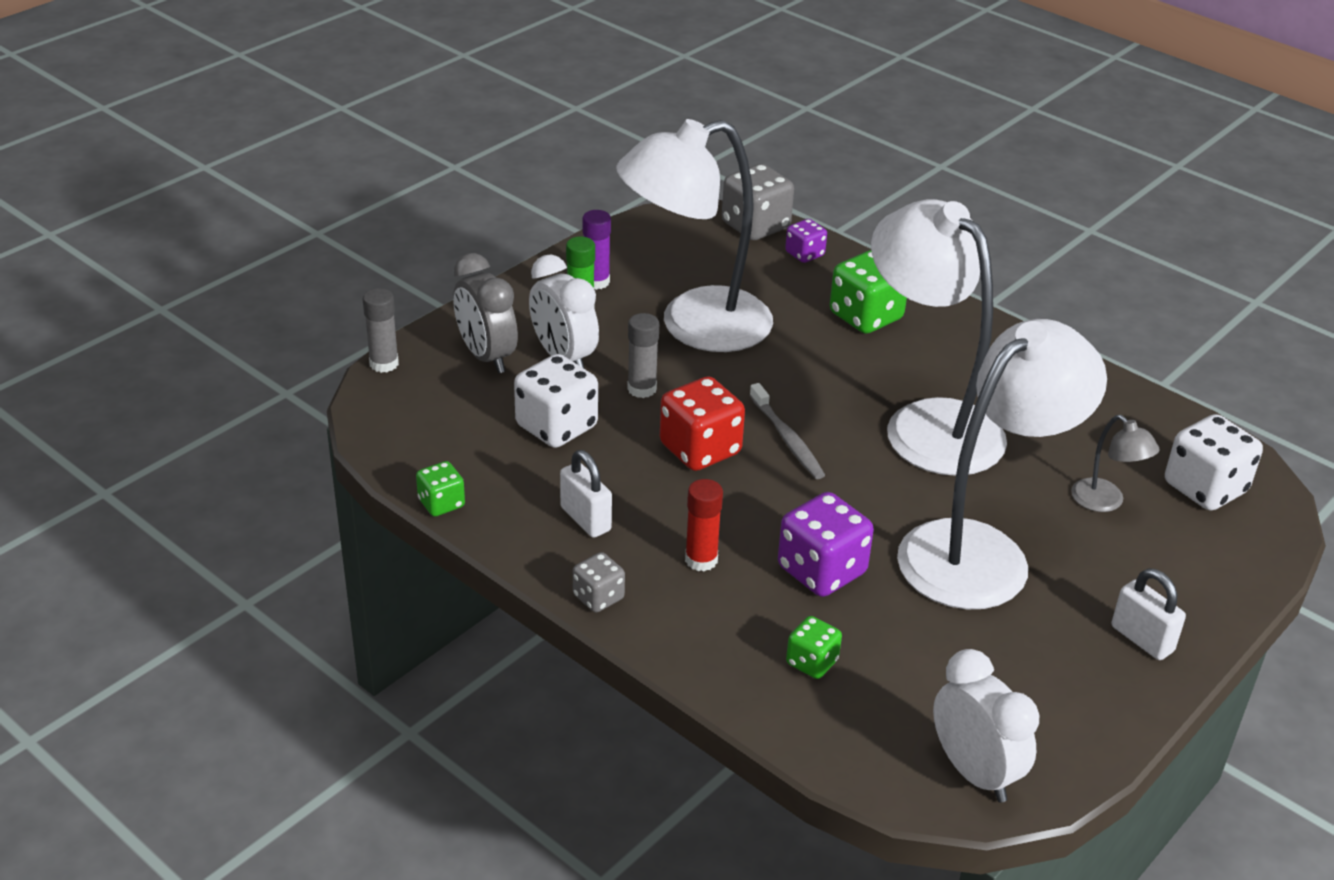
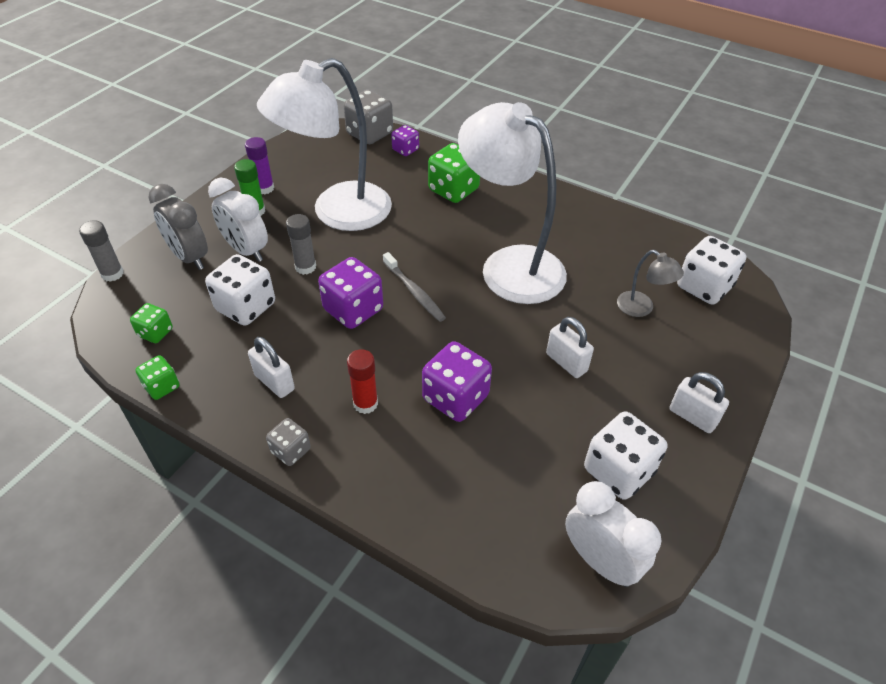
camera: 10 degrees left, 10 degrees up
red dice [660,376,745,471] -> purple dice [318,257,383,329]
green dice [786,616,842,679] -> green dice moved to [130,303,173,343]
white lamp [897,319,1107,609] -> white padlock [546,317,594,378]
none -> white dice [584,411,667,500]

